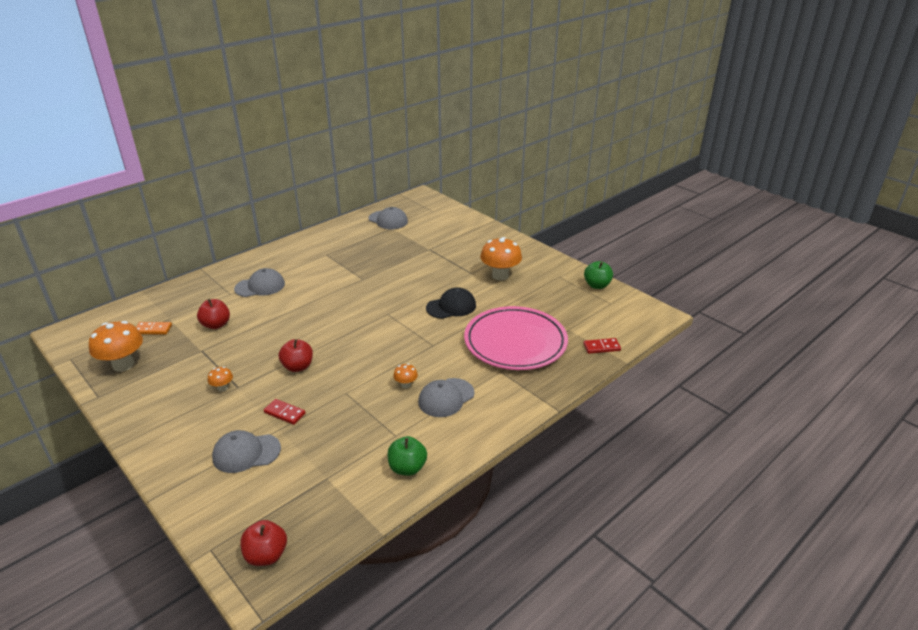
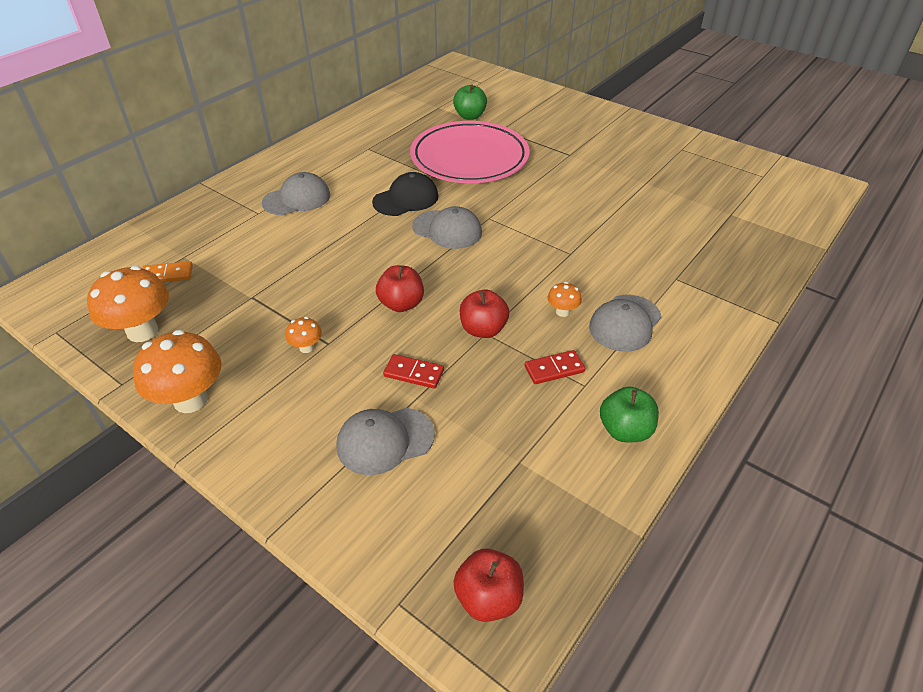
camera: 10 degrees left, 10 degrees up
red apple [197,299,230,329] -> red apple moved to [460,290,509,338]
grey cap [369,207,408,229] -> grey cap moved to [412,206,482,249]
black cap [426,287,476,319] -> black cap moved to [372,172,438,216]
pink plate [464,306,568,370] -> pink plate moved to [410,121,530,183]
orange mushroom [480,237,522,280] -> orange mushroom moved to [133,330,221,413]
red domino [583,338,621,354] -> red domino moved to [525,350,586,384]
green apple [584,261,613,289] -> green apple moved to [453,84,487,120]

